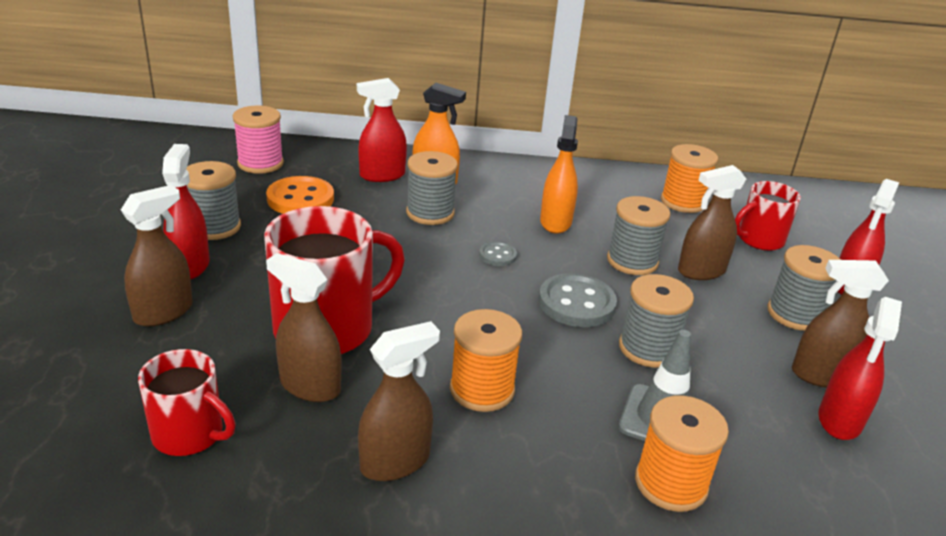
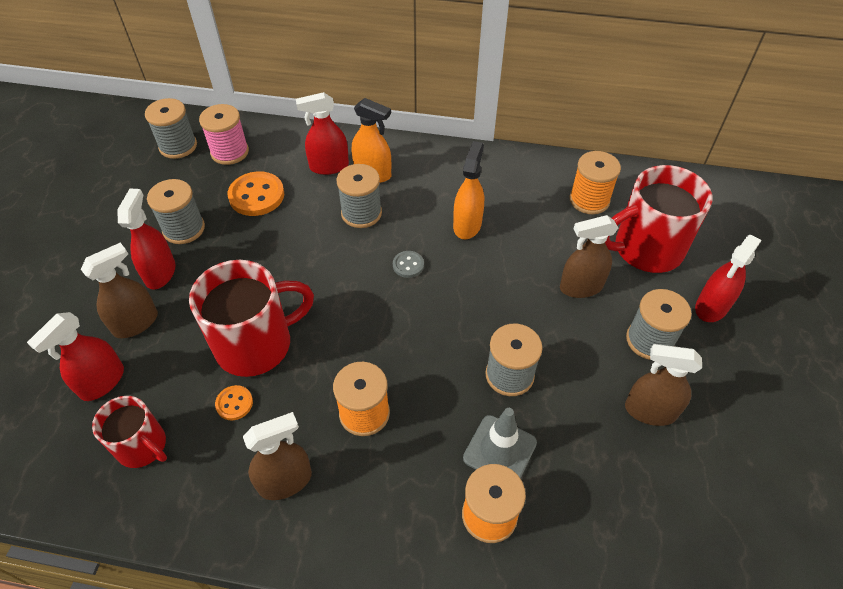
camera: 10 degrees right, 20 degrees up
brown spray bottle [266,253,342,402] -> orange button [215,385,253,420]
grey button [539,273,617,327] -> none
grey spool [607,196,670,275] -> grey spool moved to [145,98,197,159]
red mug [735,181,801,251] -> red mug [605,165,712,273], size x1.69
red spray bottle [818,297,902,440] -> red spray bottle moved to [27,312,124,401]

